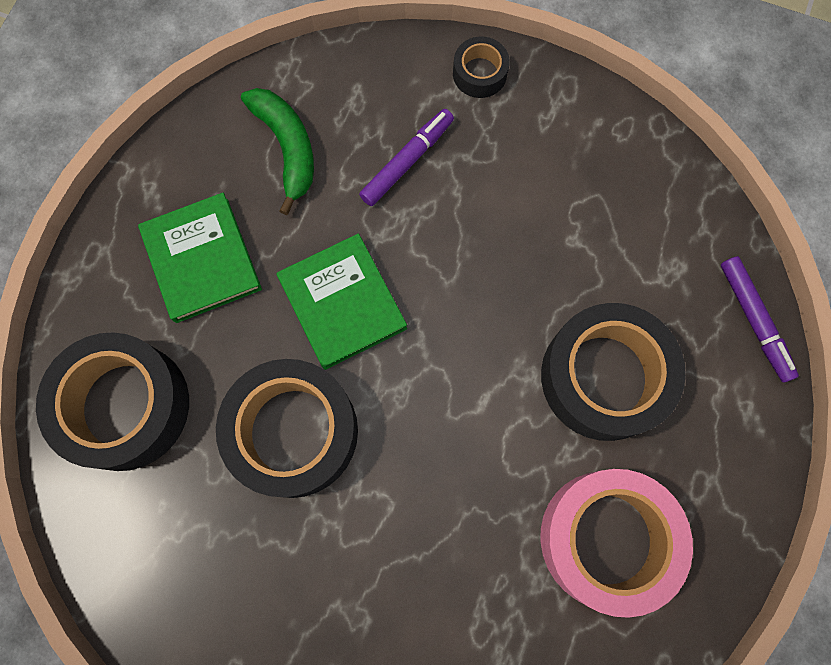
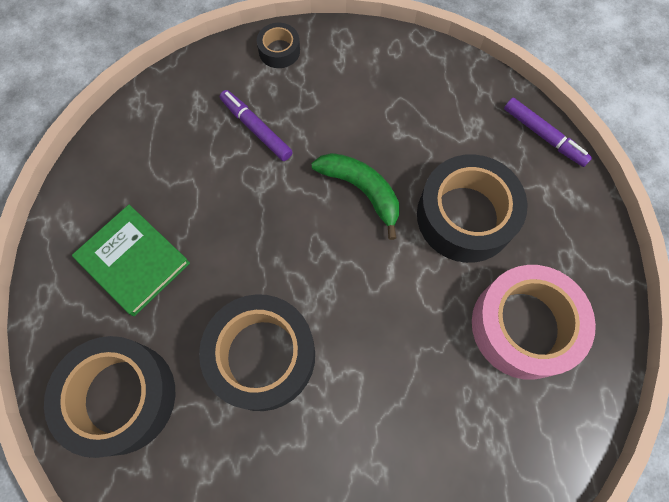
camera: 25 degrees left, 5 degrees down
green banana [241,88,314,215] -> green banana moved to [311,153,399,240]
green book [277,233,407,370] -> none
purple marker [359,109,454,206] -> purple marker turned 60 degrees counterclockwise [220,90,293,161]

